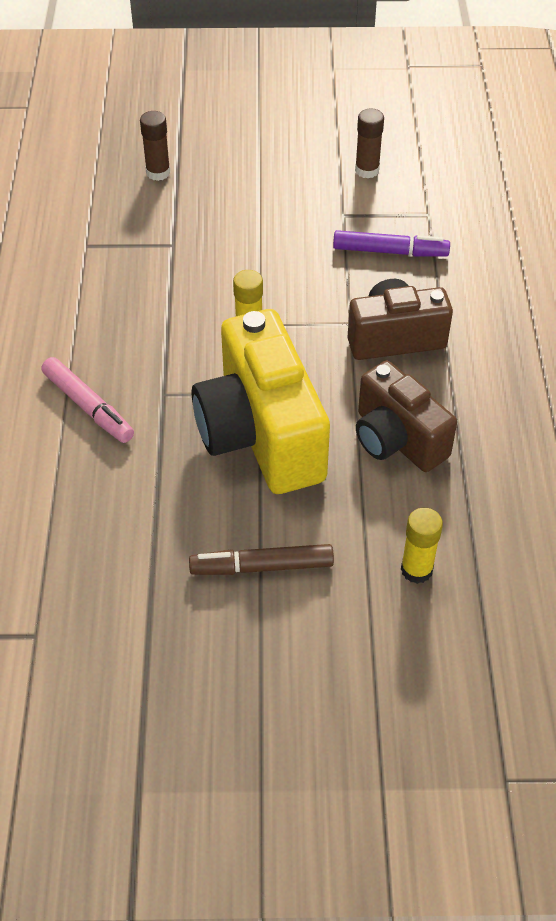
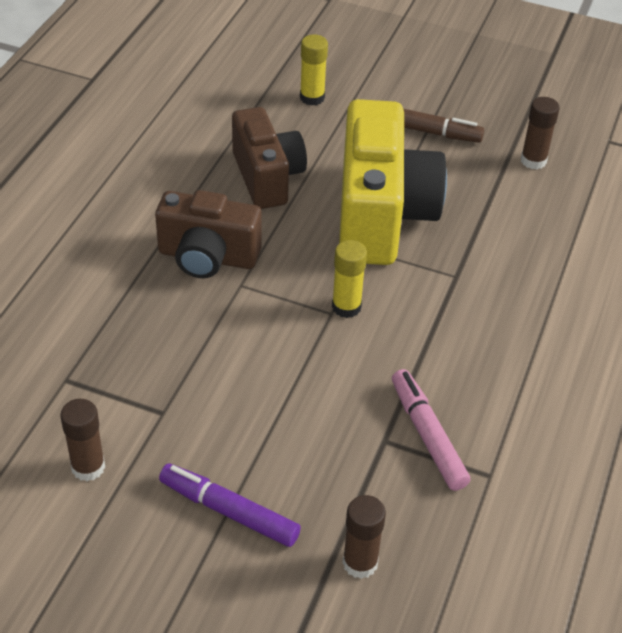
camera: 160 degrees left, 5 degrees down
pink marker [41,357,134,443] -> pink marker moved to [392,369,471,491]
purple marker [333,230,450,256] -> purple marker moved to [159,463,301,547]
none -> brown glue stick [521,97,560,170]

